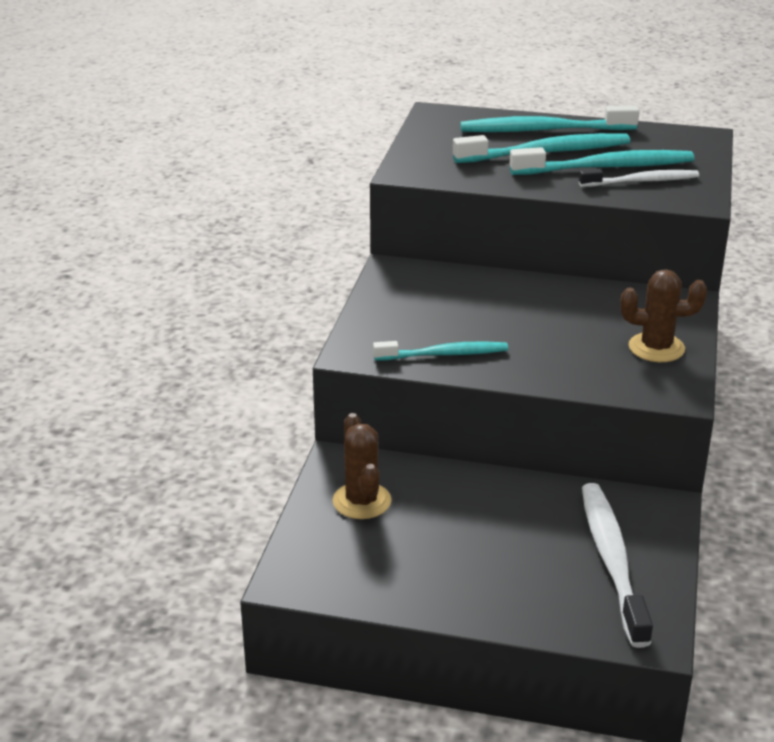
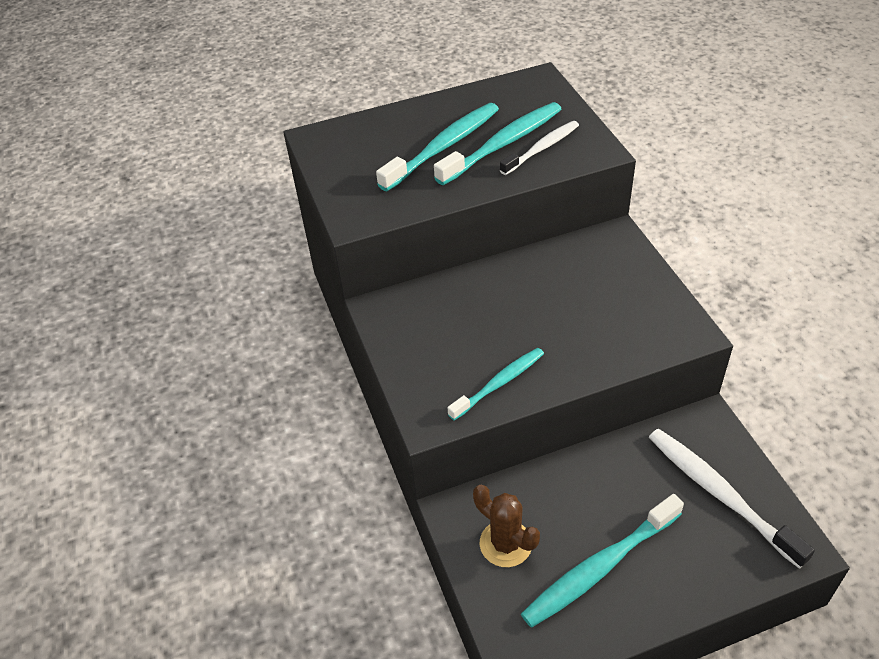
camera: 30 degrees left, 15 degrees up
turquoise toothbrush [460,105,639,132] -> turquoise toothbrush moved to [521,494,684,627]
brown cactus [620,269,707,362] -> none

